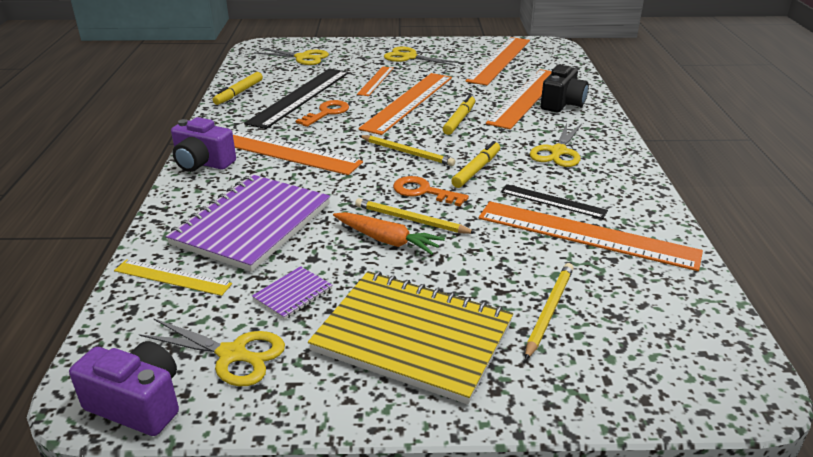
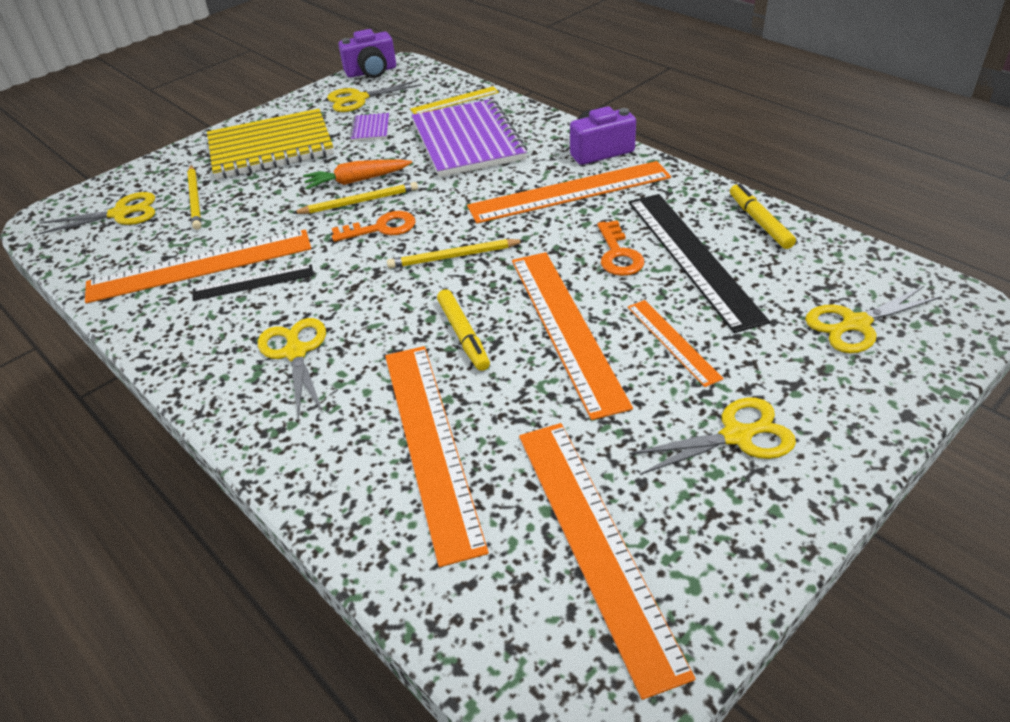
camera: 140 degrees right, 10 degrees up
yellow marker [451,141,500,188] -> none
black camera [541,65,589,112] -> none
none -> yellow scissors [38,192,155,234]

